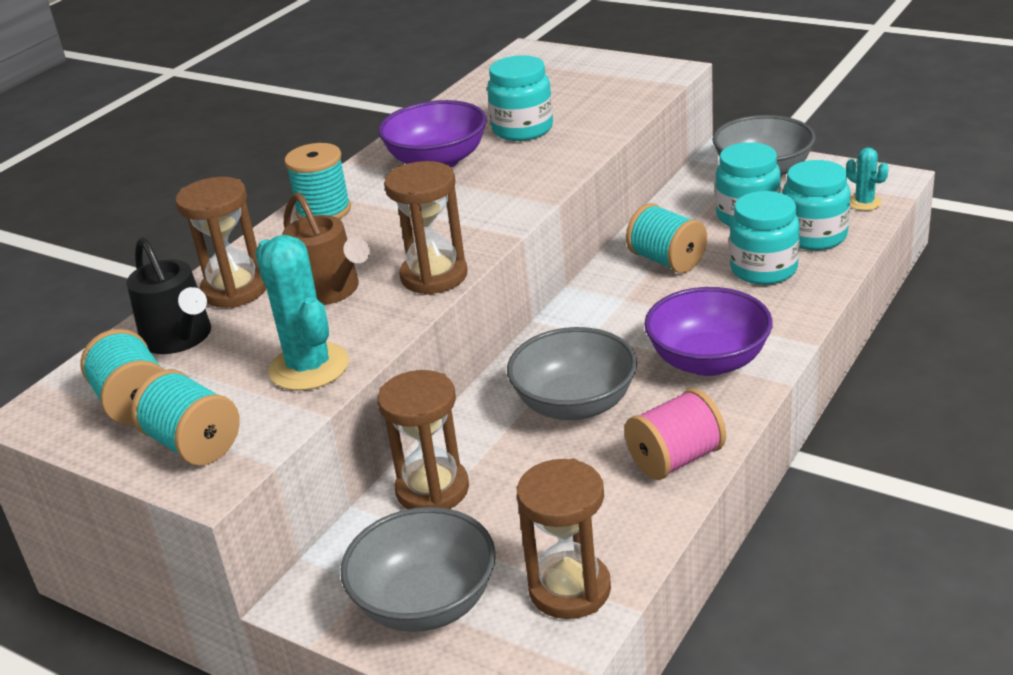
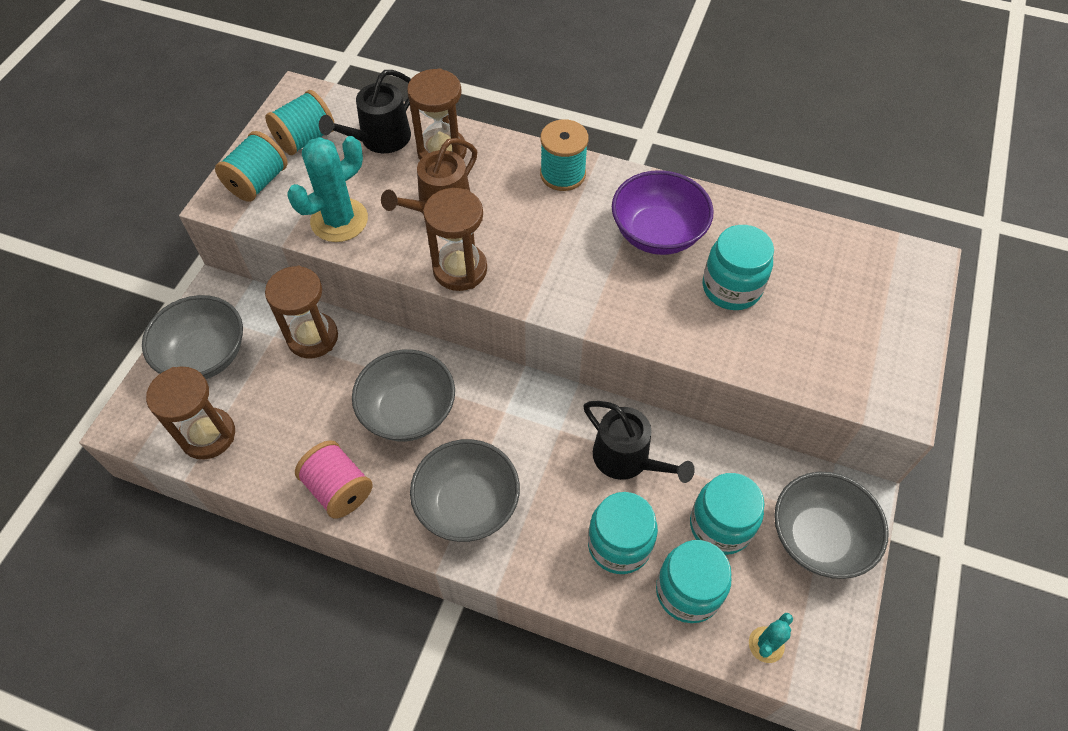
camera: 75 degrees right, 25 degrees up
turquoise spool [626,203,707,273] -> black watering can [584,401,695,483]
purple bowl [644,287,773,376] -> grey bowl [410,439,520,542]

